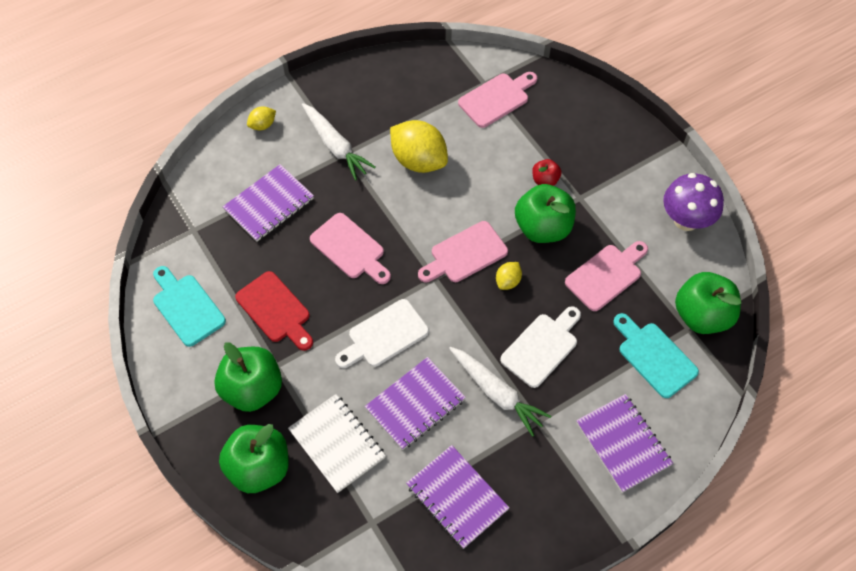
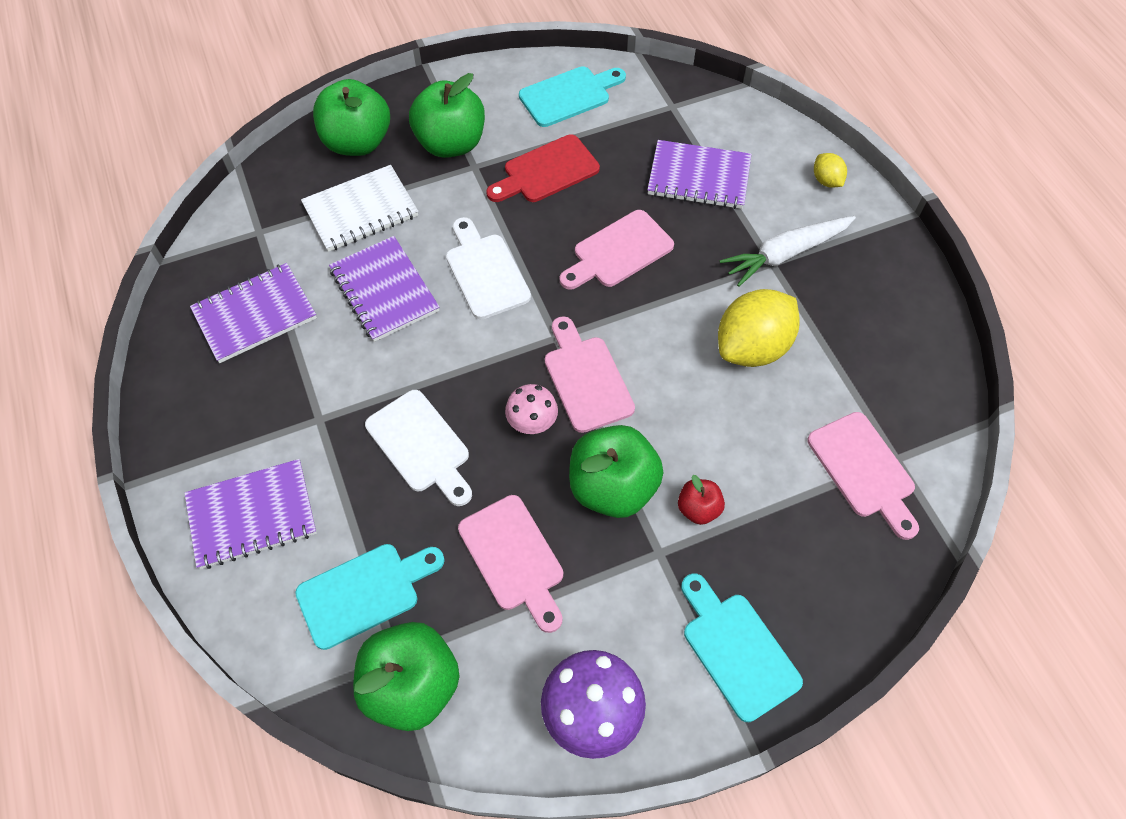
camera: 100 degrees right, 0 degrees up
purple notebook [223,164,314,242] -> purple notebook turned 45 degrees counterclockwise [647,140,751,209]
white carrot [449,347,551,437] -> none
yellow lemon [496,262,522,290] -> pink mushroom [505,384,558,434]
none -> turquoise cutting board [681,573,803,722]

